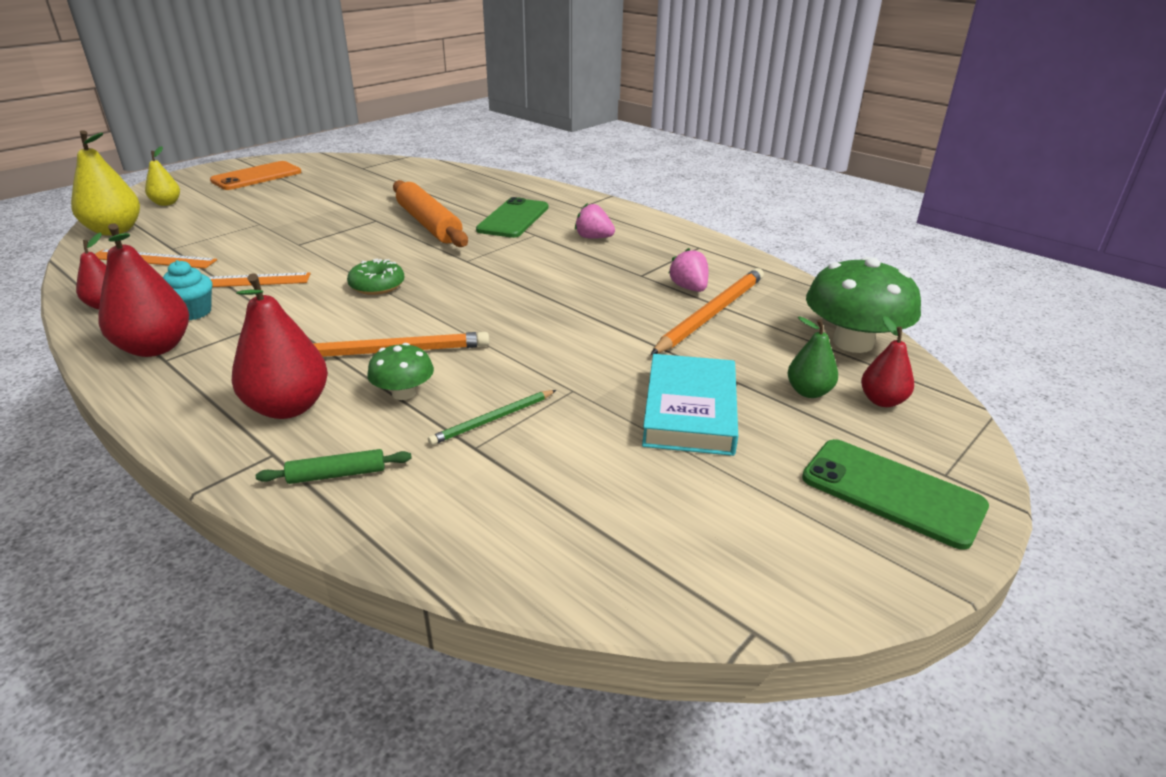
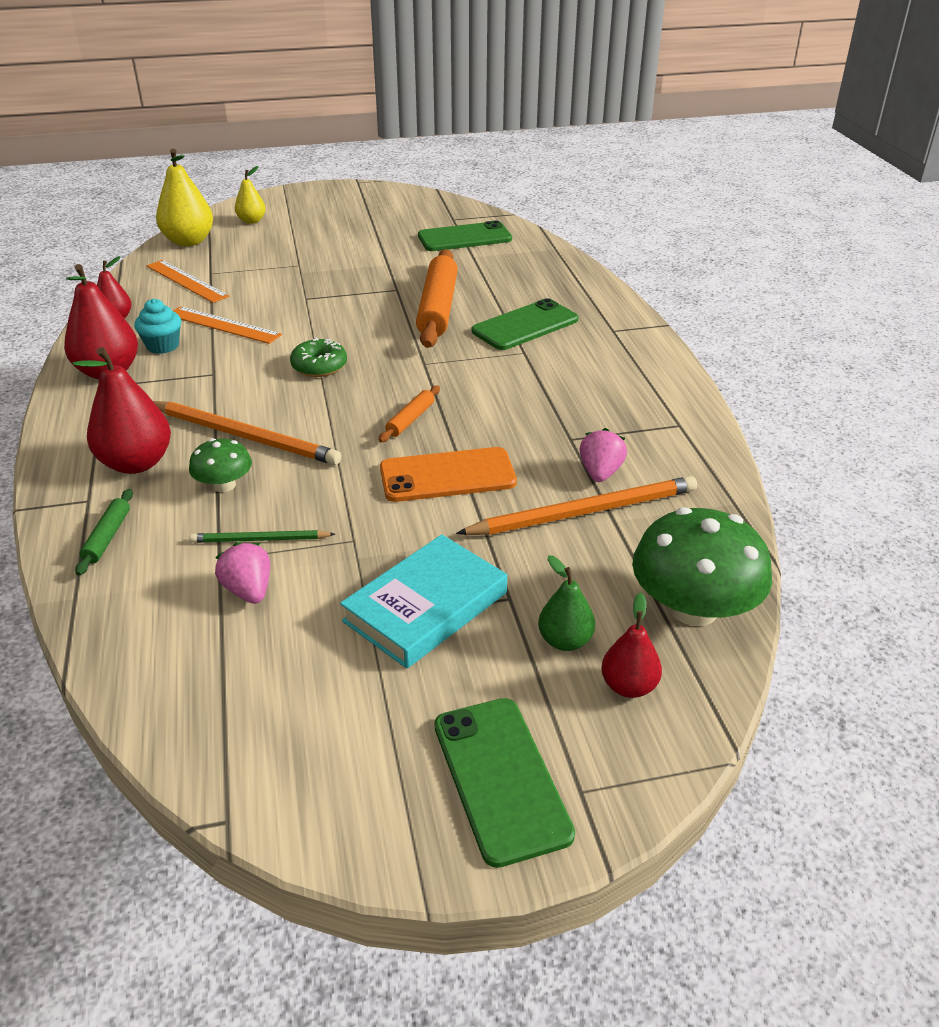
camera: 35 degrees right, 5 degrees up
orange phone [210,161,301,190] -> orange phone moved to [380,447,517,502]
green rolling pin [256,449,412,484] -> green rolling pin turned 75 degrees clockwise [75,489,133,576]
pink strawberry [575,203,615,239] -> pink strawberry moved to [215,542,270,604]
none -> orange rolling pin [379,386,440,442]
none -> green phone [418,221,512,251]

